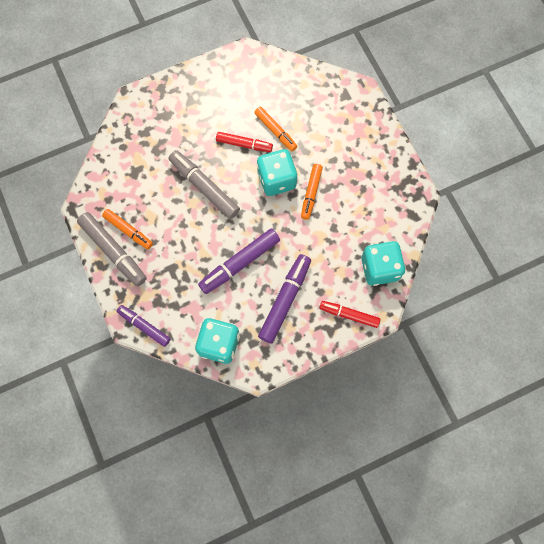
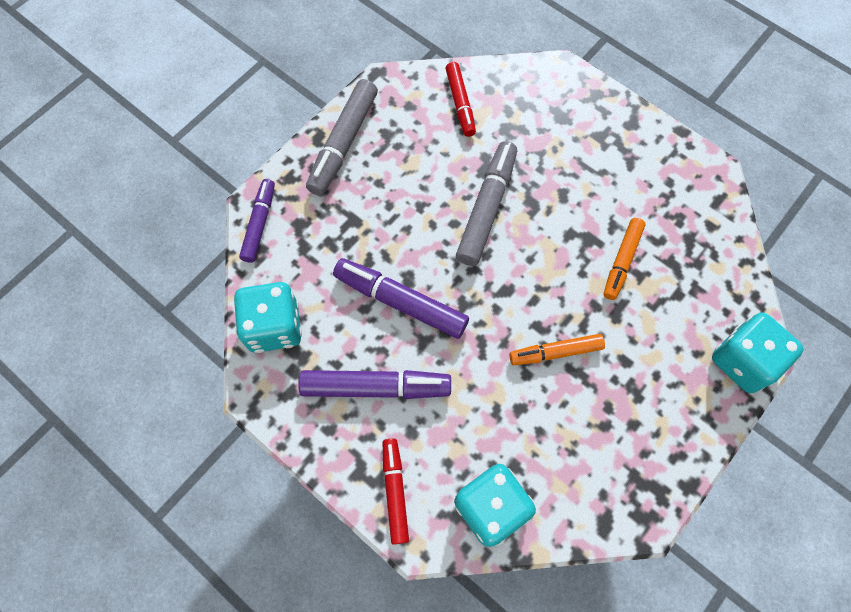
camera: 65 degrees right, 5 degrees down
orange marker [102,209,153,249] -> none
red marker [216,132,273,152] -> red marker moved to [445,62,476,137]
turquoise dice [257,149,297,196] -> turquoise dice moved to [712,313,804,393]

